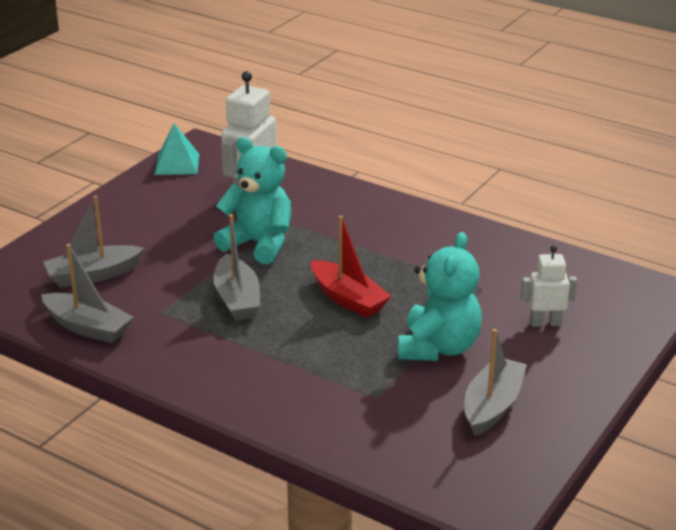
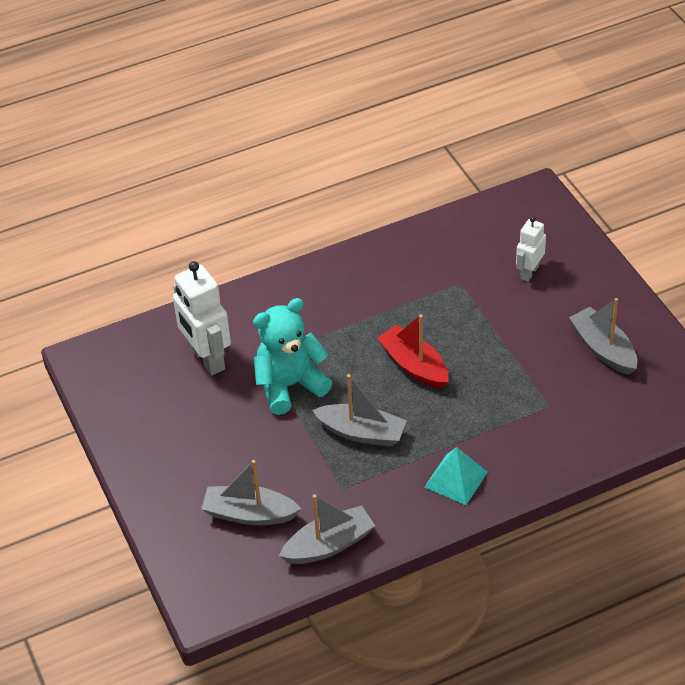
camera: 55 degrees left, 15 degrees up
grey boat [43,196,144,288] -> grey boat turned 90 degrees clockwise [202,460,301,525]
turquoise pyramid [155,123,199,175] -> turquoise pyramid moved to [425,447,488,505]
red boat [311,216,392,318] -> red boat turned 120 degrees counterclockwise [377,314,449,389]
turquoise teddy bear [398,232,482,361] -> none

